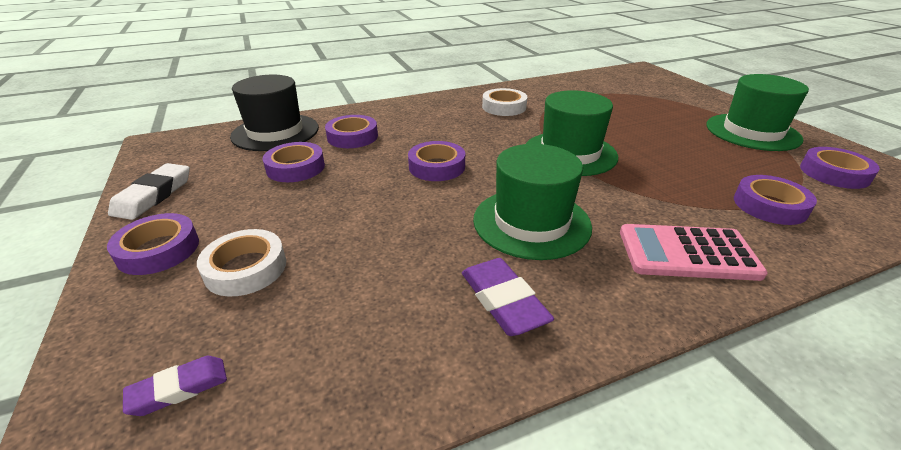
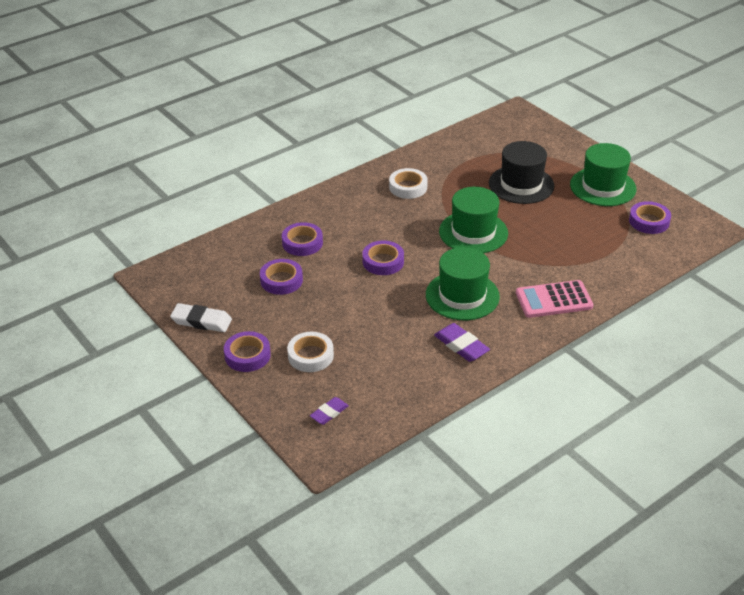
camera: 15 degrees left, 5 degrees up
white eraser [108,163,190,220] -> white eraser turned 75 degrees counterclockwise [170,303,232,332]
black hat [230,75,319,151] -> black hat moved to [489,141,554,204]
purple tape [734,175,817,225] -> none

